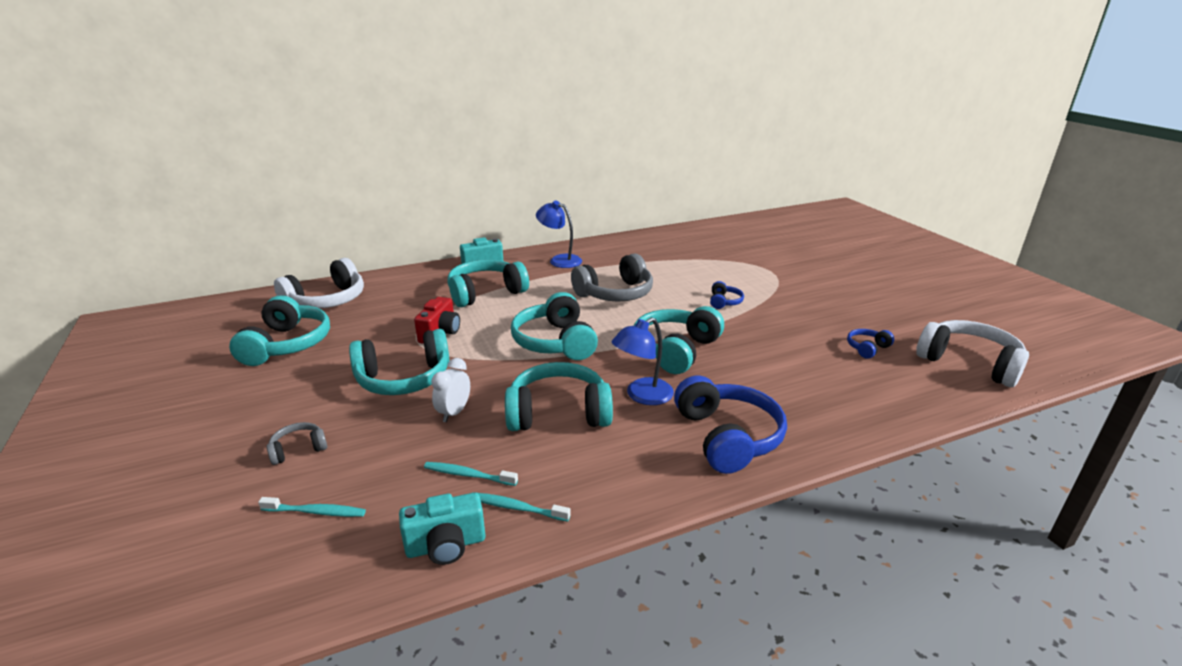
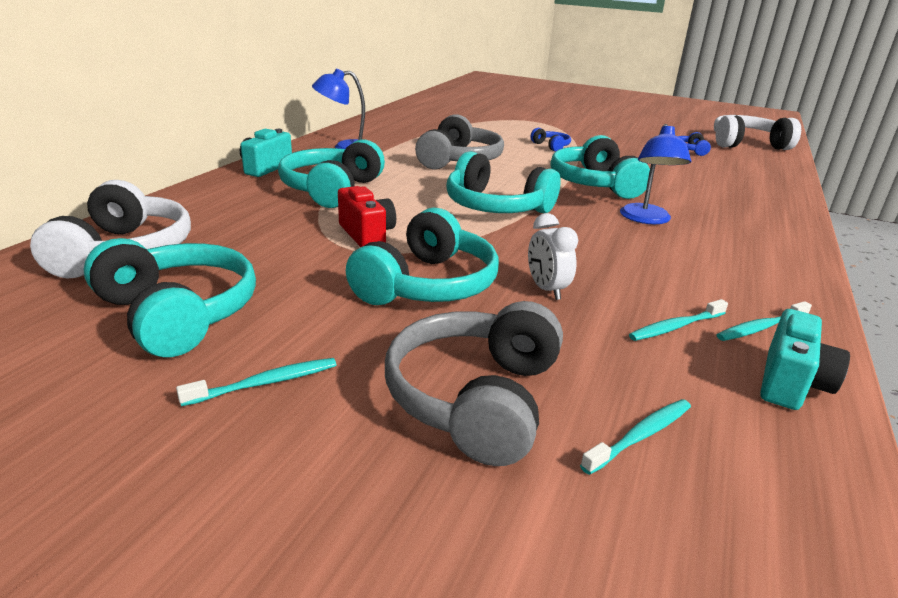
camera: 45 degrees left, 0 degrees up
grey headphones [267,422,327,465] -> grey headphones [385,301,563,466], size x2.11
turquoise headphones [505,362,613,431] -> none
blue headphones [674,375,787,474] -> none
none -> turquoise toothbrush [176,358,336,406]

